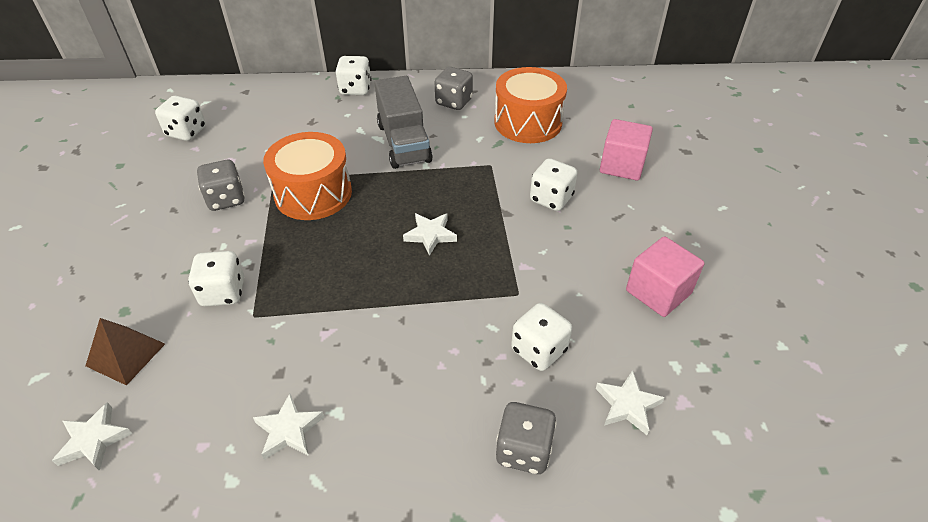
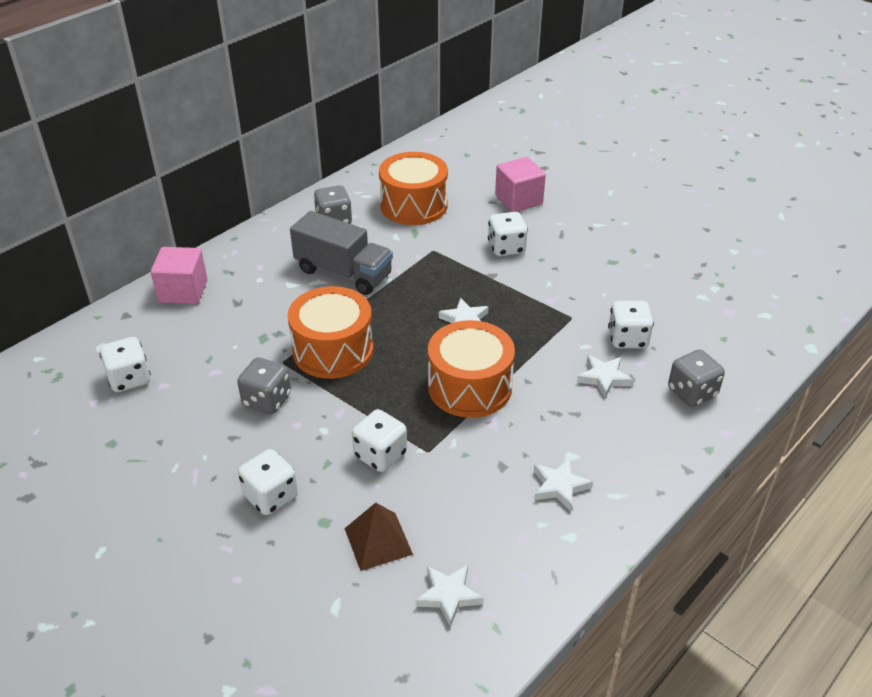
camera: 45 degrees left, 5 degrees down
white dice [336,56,372,95] -> white dice moved to [238,449,298,515]
white star [596,370,665,435] -> white star moved to [577,355,633,398]
pink cube [626,236,704,317] -> pink cube moved to [151,247,207,304]
none -> orange drum [428,320,515,418]

